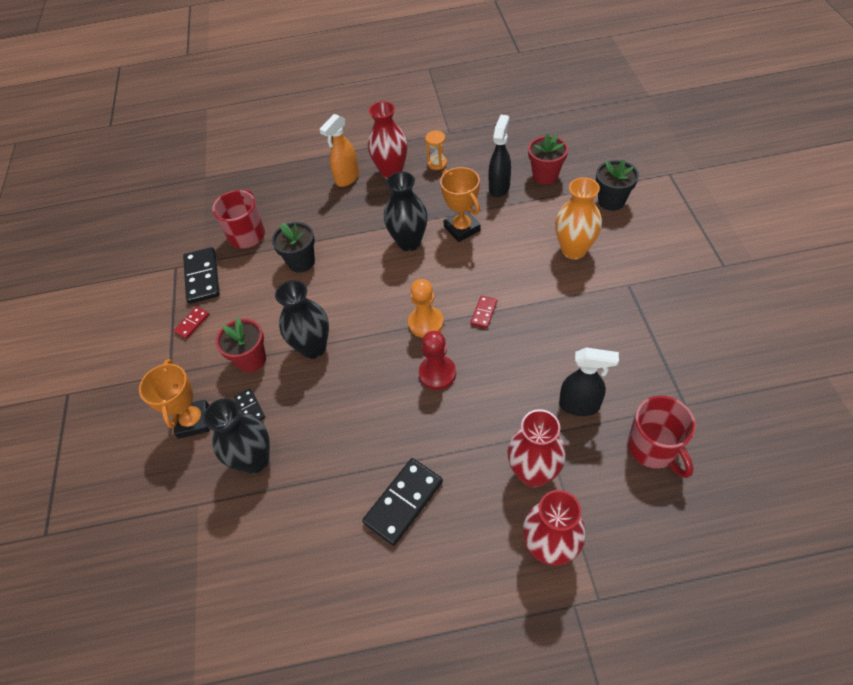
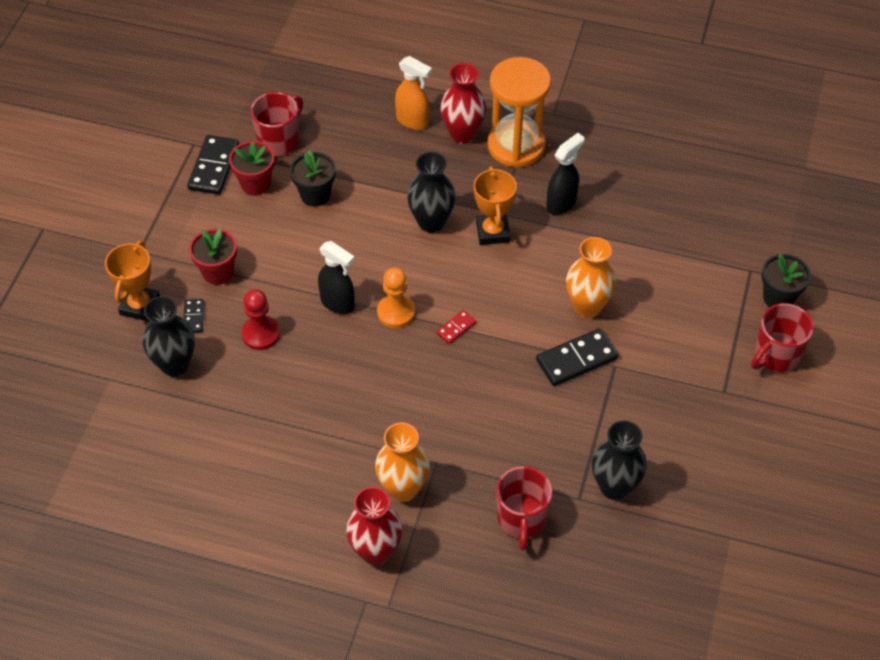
camera: 20 degrees right, 0 degrees up
red domino [173,306,209,339] -> none
black vase [275,280,329,359] -> black vase moved to [592,420,647,500]
orange spray bottle [319,114,359,187] -> orange spray bottle turned 120 degrees counterclockwise [395,56,432,130]
black domino [362,458,443,546] -> black domino moved to [536,328,618,386]
red pawn [419,331,456,390] -> red pawn moved to [241,289,280,350]
orange hourglass [425,131,447,170] -> orange hourglass [487,57,551,168], size x2.49
red vase [507,409,566,487] -> orange vase [375,422,430,502]
red flower pot [528,133,568,185] -> red flower pot moved to [229,141,275,195]
black spray bottle [559,348,619,416] -> black spray bottle moved to [318,241,355,314]
black flower pot [596,159,639,211] -> black flower pot moved to [762,254,811,307]
none -> red mug [751,303,814,372]

